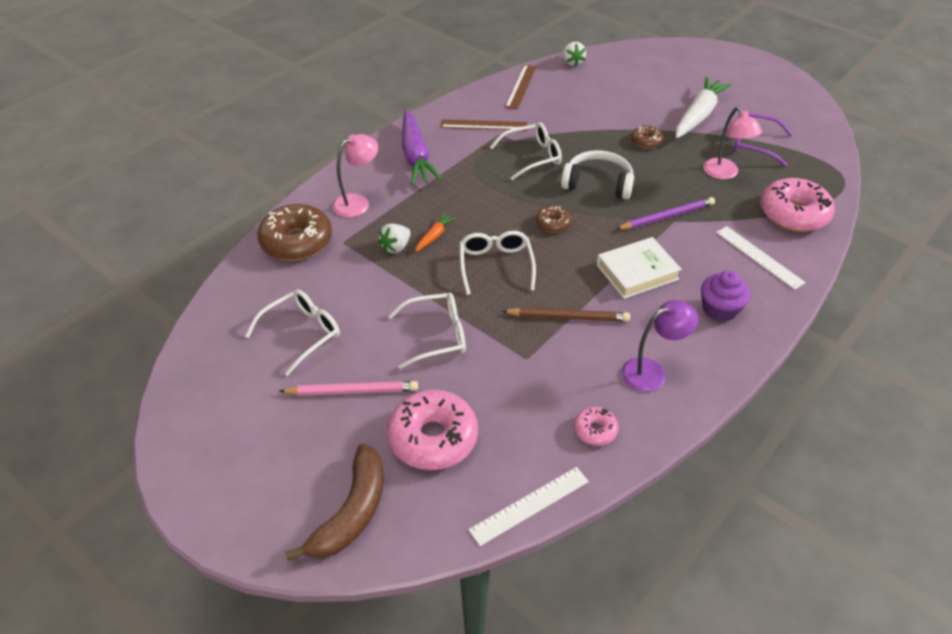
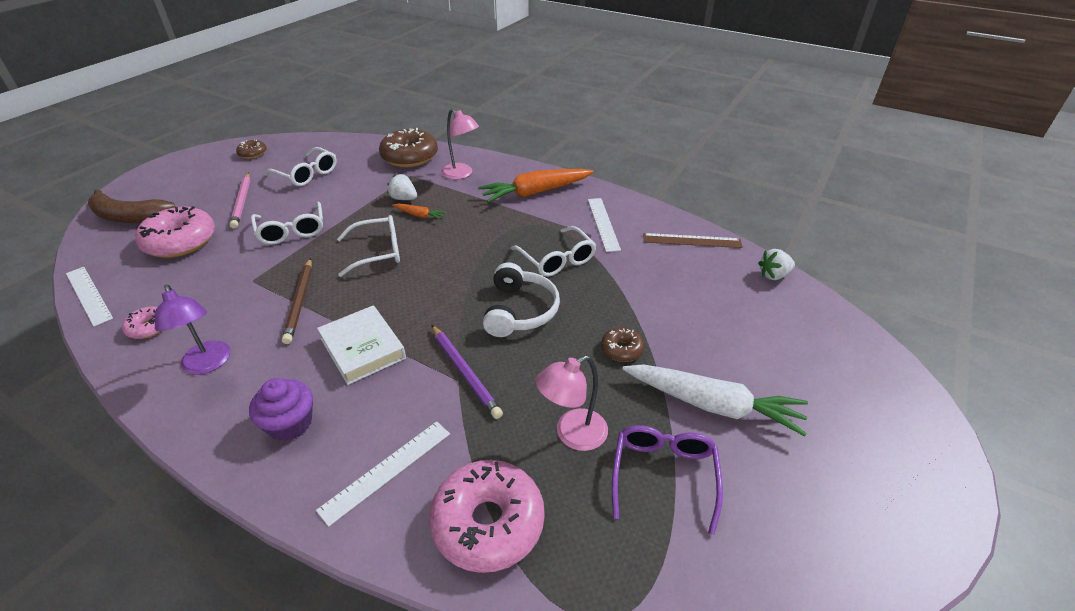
camera: 80 degrees right, 5 degrees down
purple carrot [402,110,442,185] -> orange carrot [478,169,594,203]
brown ruler [441,119,527,130] -> white ruler [588,198,621,252]
brown donut [536,206,572,233] -> brown donut moved to [236,140,267,159]

